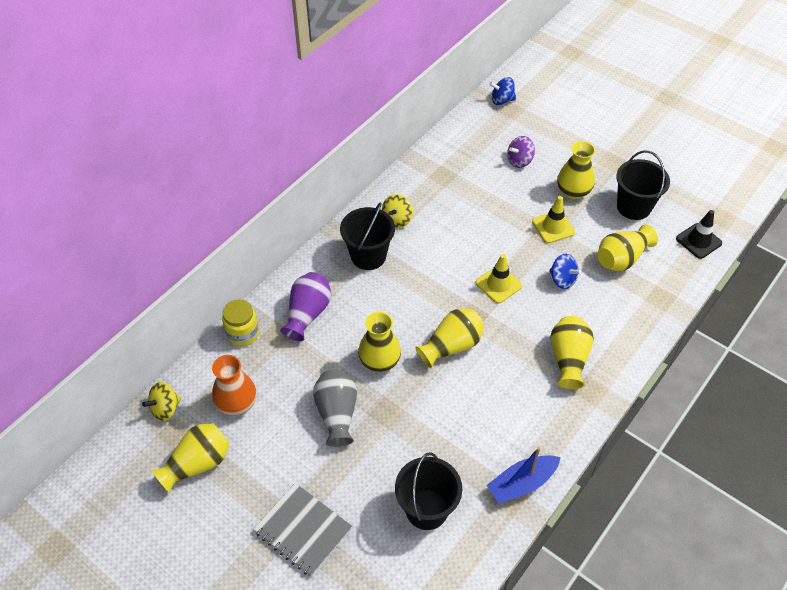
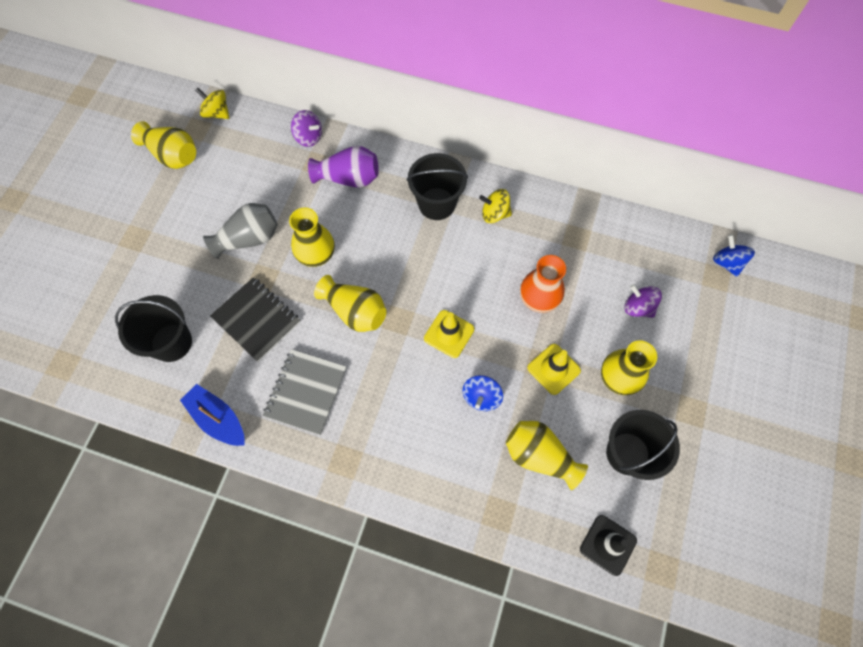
camera: 70 degrees right, 15 degrees up
orange vase [212,355,257,416] -> orange vase moved to [520,255,566,313]
yellow jar [222,299,259,347] -> purple spinning top [291,110,322,147]
grey notebook [253,483,352,577] -> grey notebook moved to [263,349,347,435]
yellow vase [550,316,594,389] -> none
none -> black notebook [210,277,300,361]

